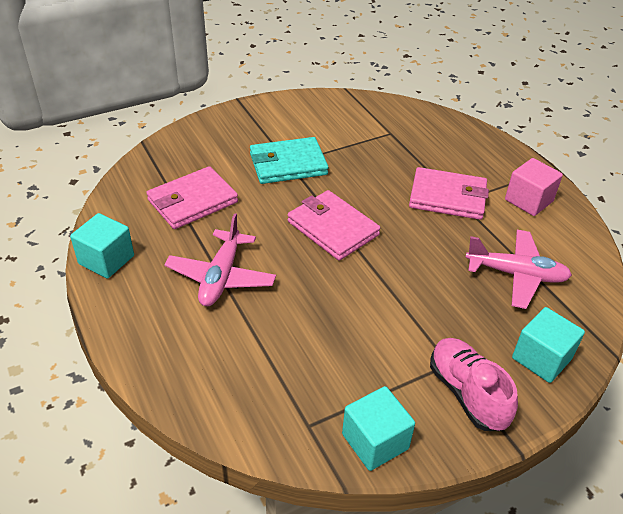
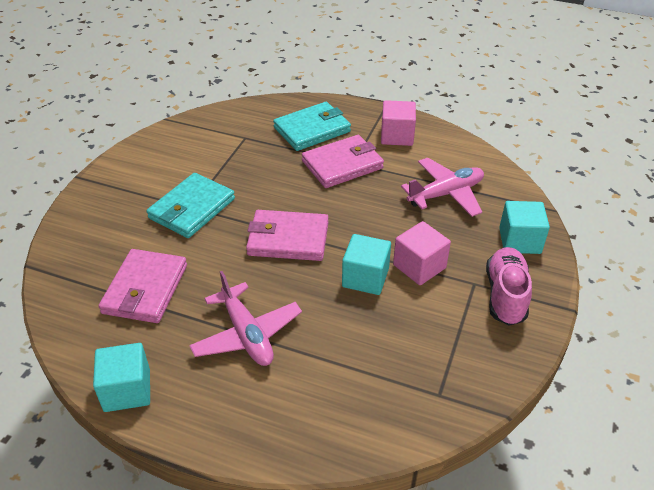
camera: 40 degrees left, 0 degrees up
turquoise cube [342,386,415,471] -> turquoise cube moved to [342,234,391,295]
pink shoe [430,338,518,431] -> pink shoe turned 75 degrees clockwise [486,247,532,326]
none -> turquoise wallet [273,102,351,151]
none -> pink cube [393,221,451,285]

